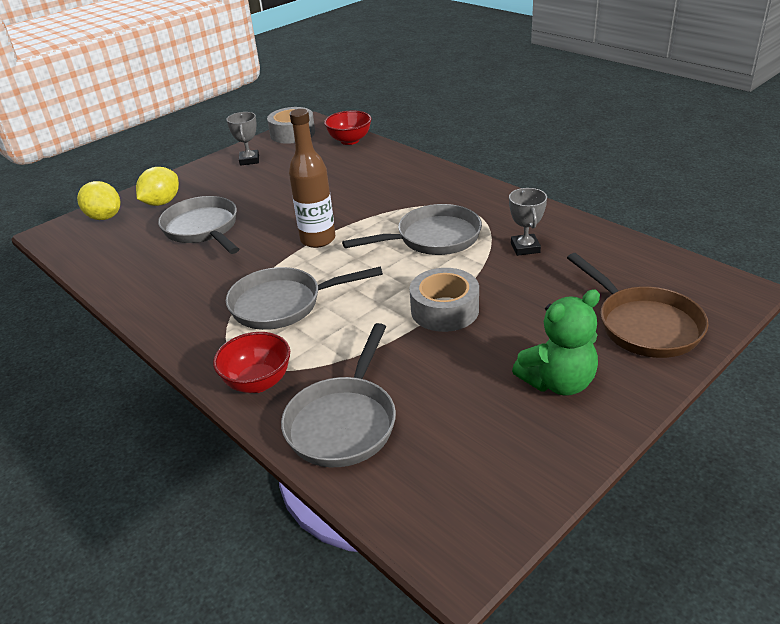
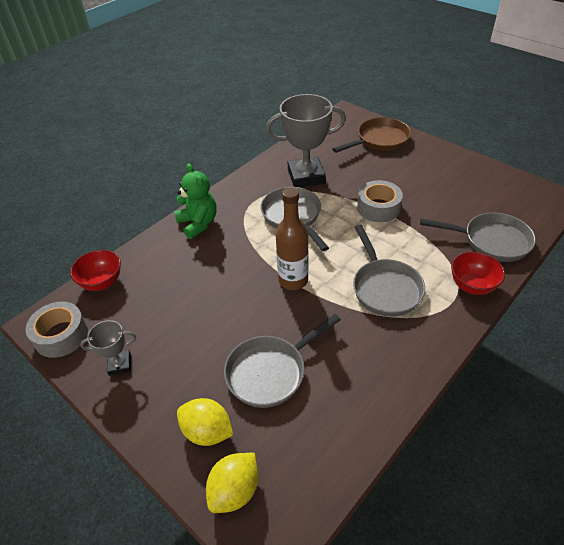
camera: 95 degrees left, 10 degrees up
grey trophy [509,188,547,256] -> grey trophy [266,94,346,187], size x2.02
green teddy bear [512,289,600,396] -> green teddy bear moved to [174,163,217,239]

